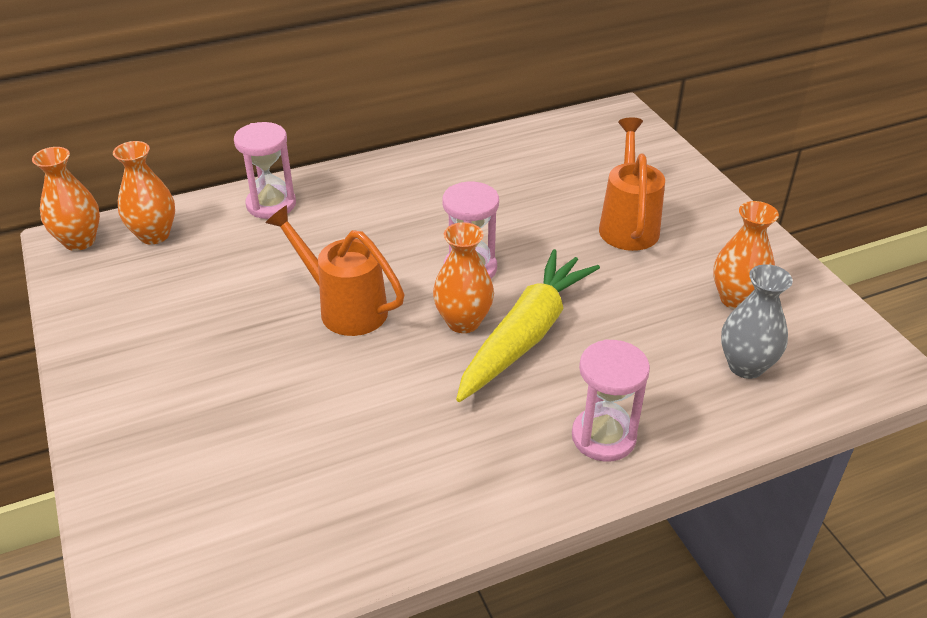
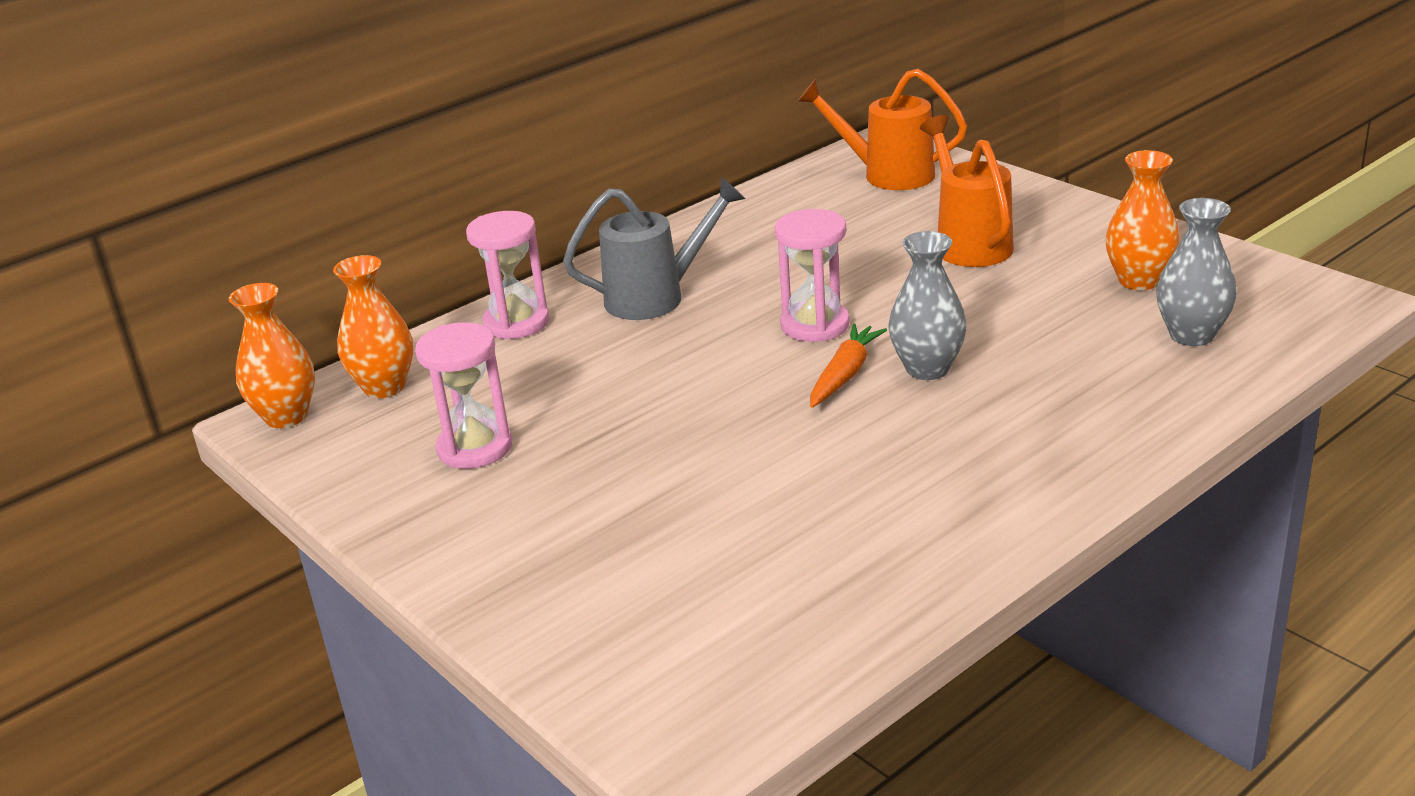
camera: 15 degrees left, 10 degrees down
orange watering can [265,205,404,336] -> orange watering can moved to [797,69,967,190]
orange vase [433,222,494,333] -> orange carrot [810,323,887,408]
yellow carrot [456,249,600,402] -> grey vase [889,231,967,380]
pink hourglass [572,339,650,462] -> pink hourglass moved to [415,322,512,469]
none -> grey watering can [563,177,745,320]

